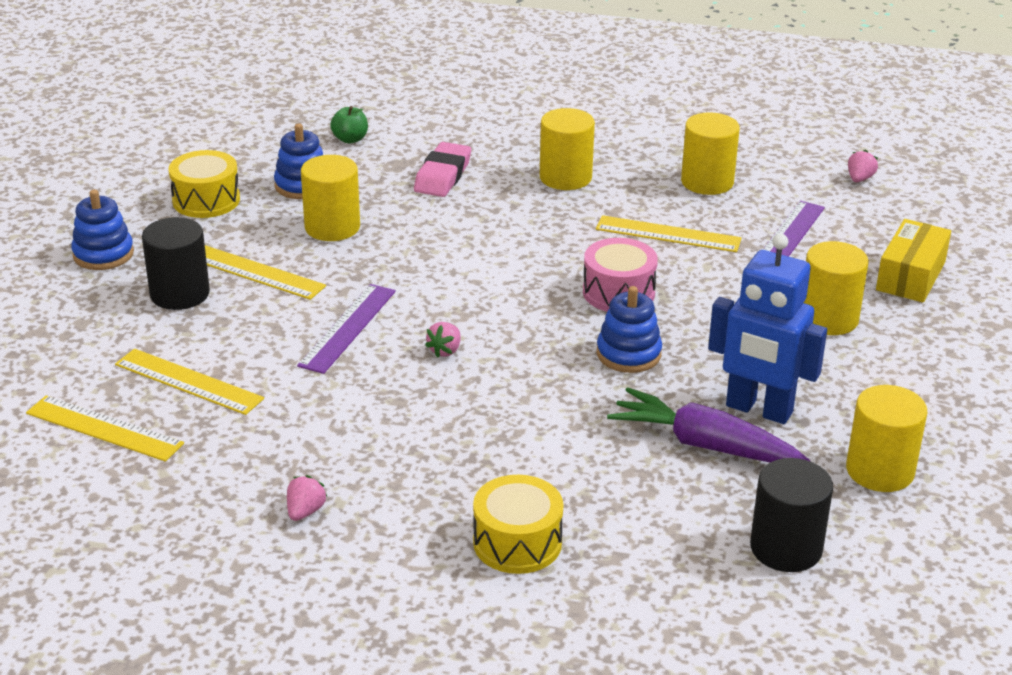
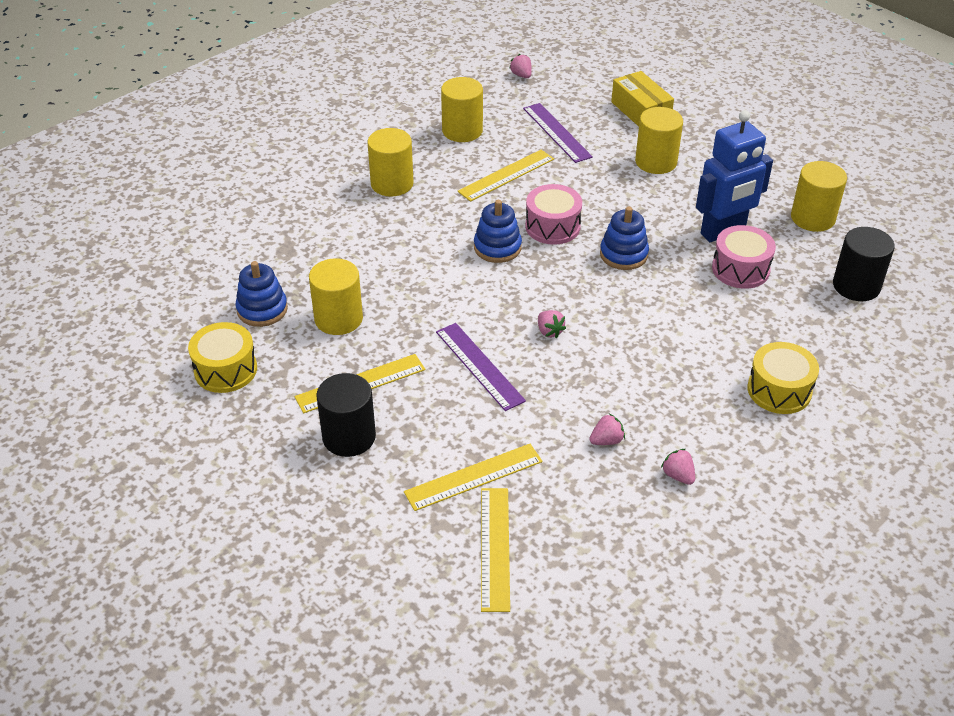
camera: 55 degrees left, 10 degrees up
yellow ruler [26,395,184,462] -> yellow ruler turned 60 degrees counterclockwise [481,488,510,612]
blue stacking toy [71,189,134,270] -> blue stacking toy moved to [474,200,522,263]
green apple [330,106,368,143] -> none
pink eraser [414,142,471,197] -> none
purple carrot [607,387,811,462] -> pink drum [712,225,776,289]
none -> pink strawberry [589,413,625,445]

